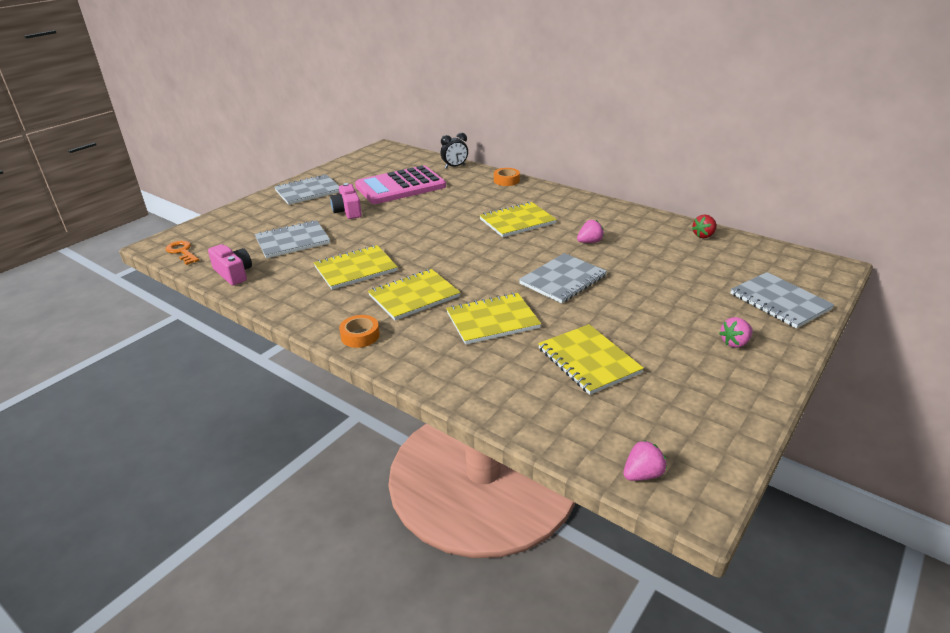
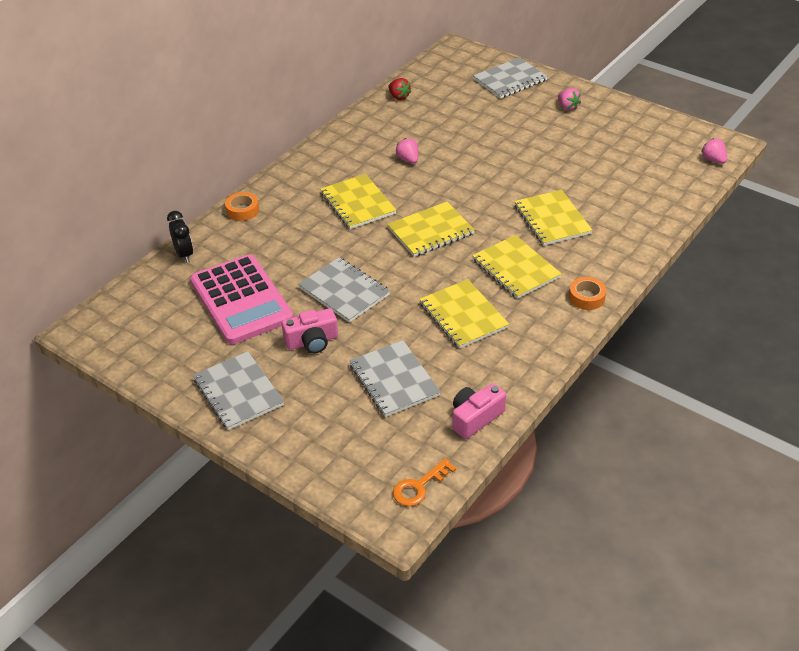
camera: 90 degrees left, 10 degrees up
grey notebook [519,253,607,303] -> grey notebook moved to [298,257,390,323]
yellow notebook [538,324,644,395] -> yellow notebook moved to [387,202,475,257]

